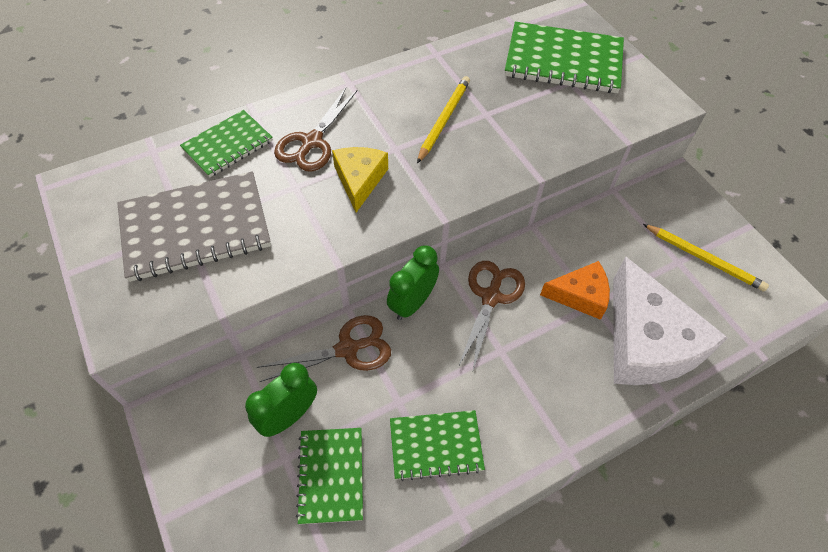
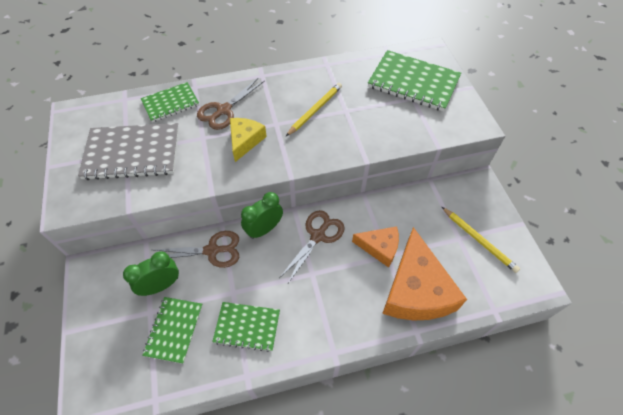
camera: 15 degrees right, 0 degrees up
white cheese [613,257,728,385] -> orange cheese [382,227,467,321]

